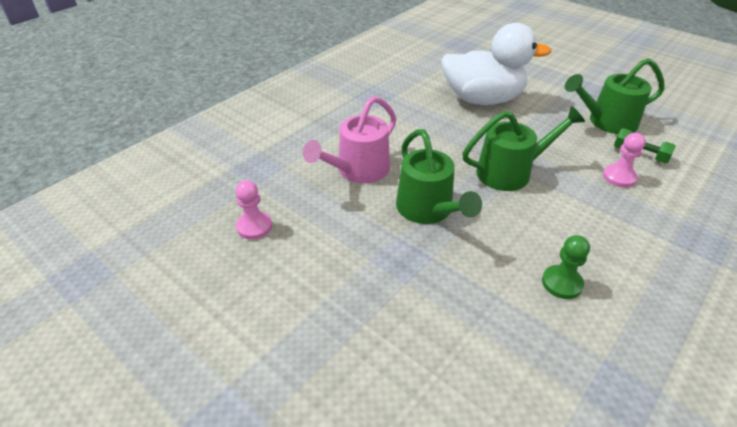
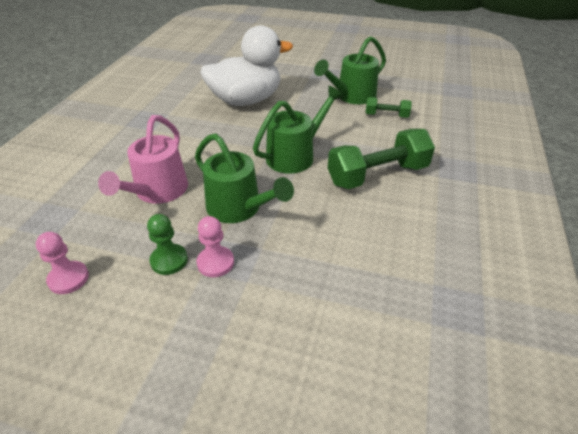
camera: 25 degrees left, 0 degrees up
green pawn [542,235,590,299] -> green pawn moved to [147,214,188,275]
pink pawn [603,133,646,188] -> pink pawn moved to [197,216,234,277]
none -> green dumbbell [328,129,435,189]

